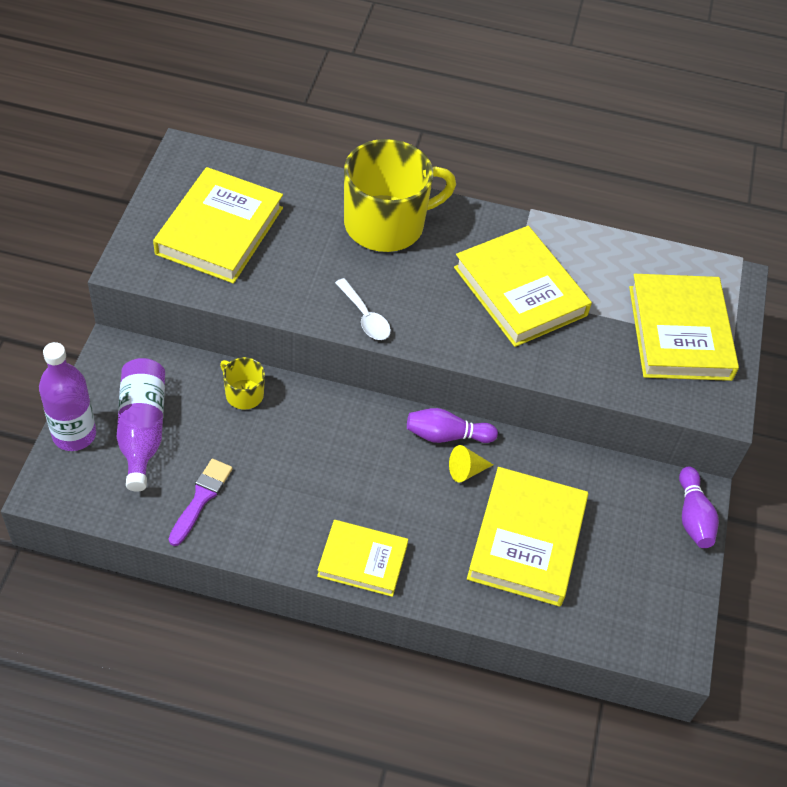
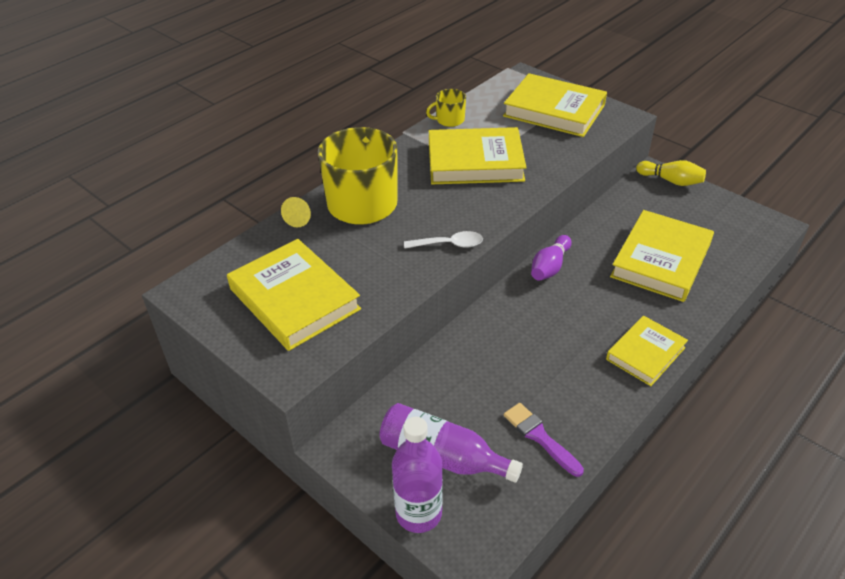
camera: 55 degrees left, 10 degrees down
yellow mug [220,357,265,409] -> yellow mug moved to [426,89,466,127]
yellow cone [449,445,493,483] -> yellow cone moved to [281,197,311,227]
yellow book [467,467,588,607] -> yellow book turned 75 degrees clockwise [610,210,714,302]
purple bowling pin [679,467,719,548] -> yellow bowling pin [636,160,706,186]

